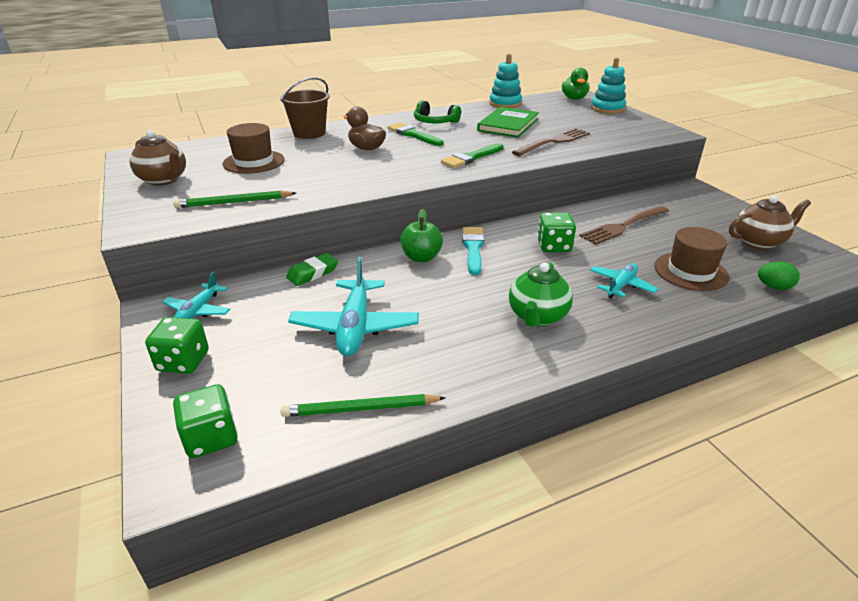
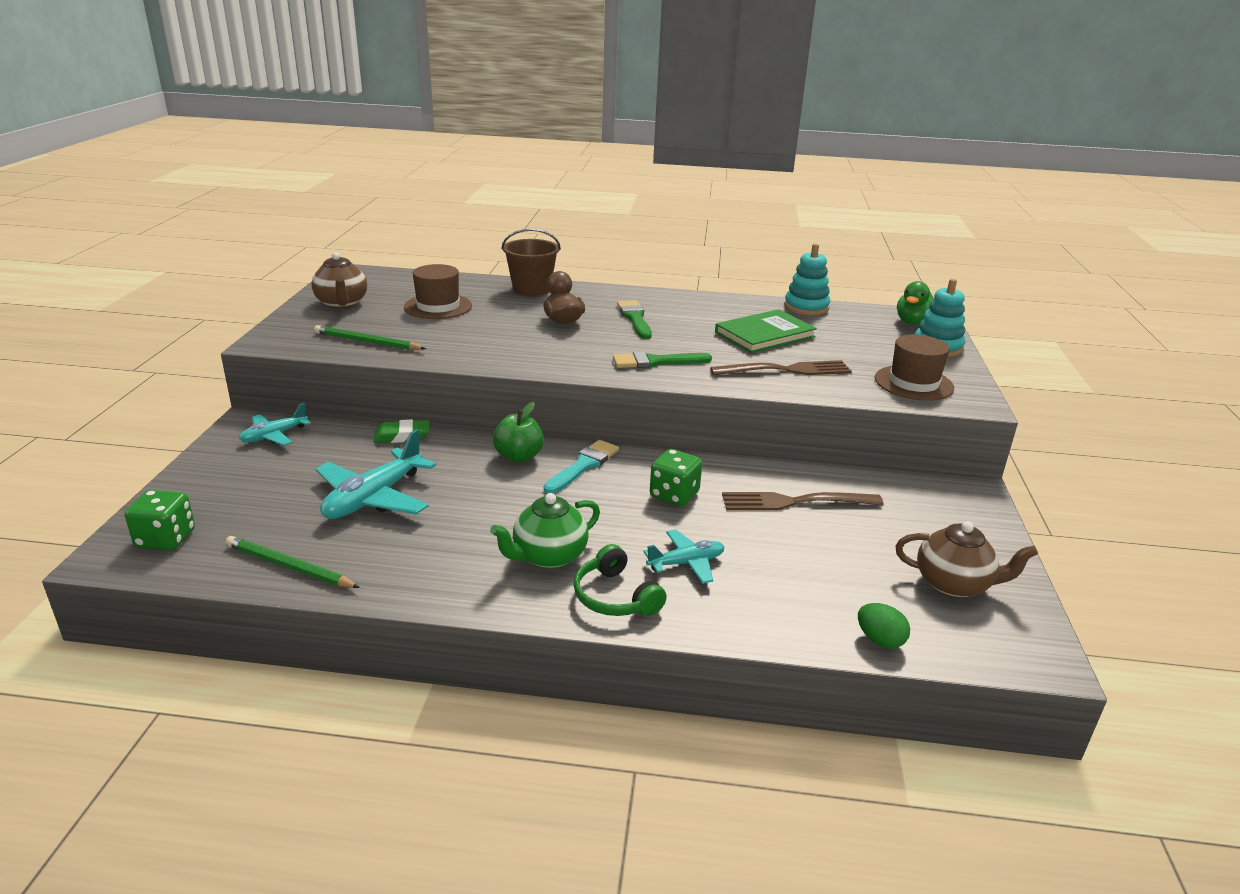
camera: 30 degrees right, 5 degrees down
green dice [145,317,209,374] -> none
green headphones [414,100,461,123] -> green headphones moved to [574,544,667,616]
brown hat [654,227,729,291] -> brown hat moved to [875,334,954,401]

